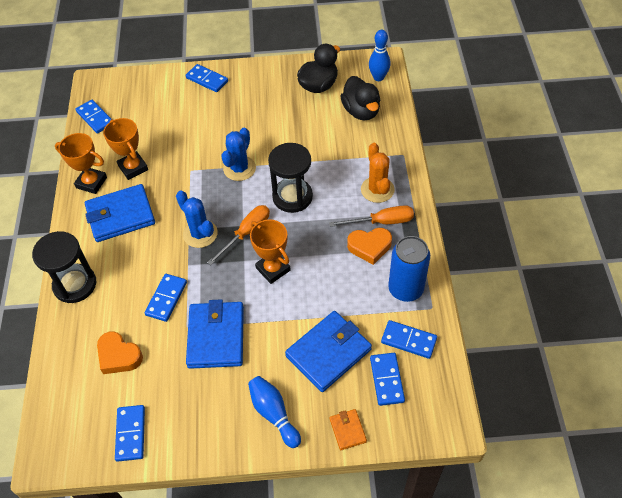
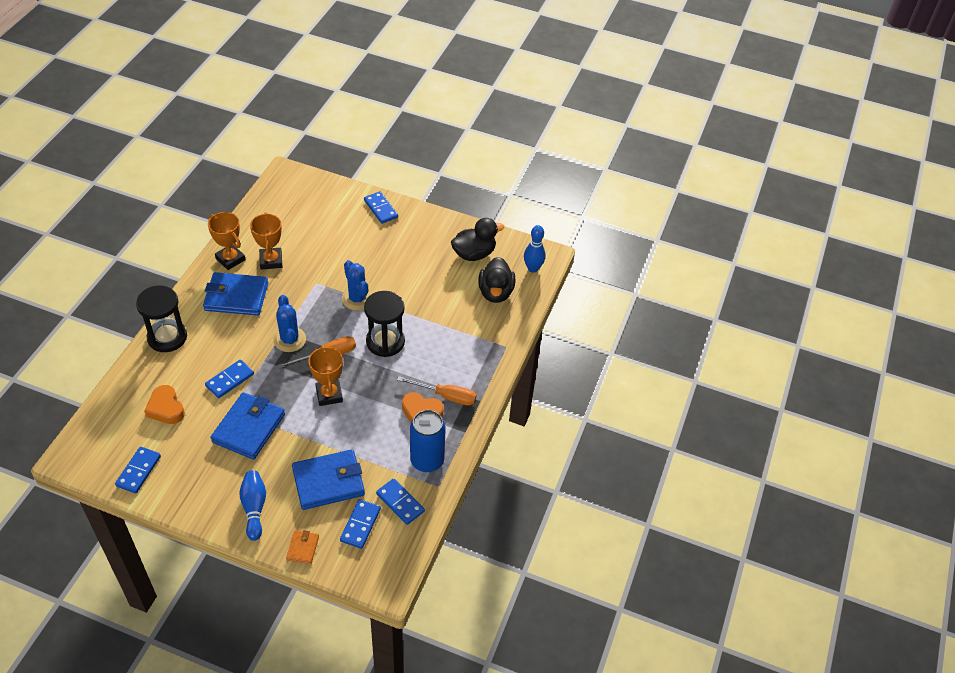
camera: 20 degrees right, 5 degrees down
blue domino [75,100,111,134] -> none
blue cactus [221,128,256,181] -> blue cactus turned 75 degrees counterclockwise [342,260,372,310]
orange cactus [361,143,395,203] -> none

